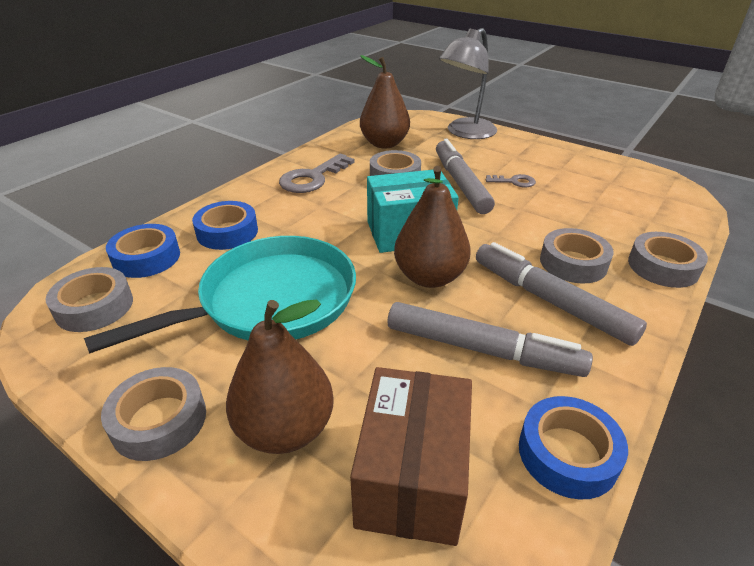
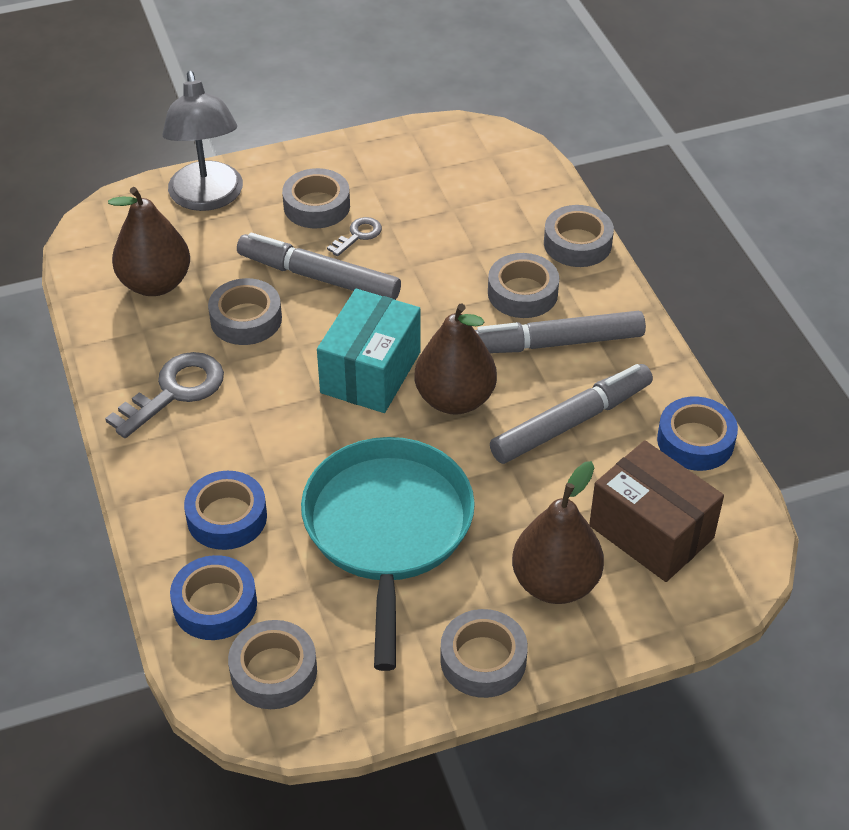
camera: 55 degrees left, 10 degrees up
grey key [279,154,355,193] -> grey key turned 120 degrees counterclockwise [105,352,224,438]
none -> grey tape [282,168,350,228]

